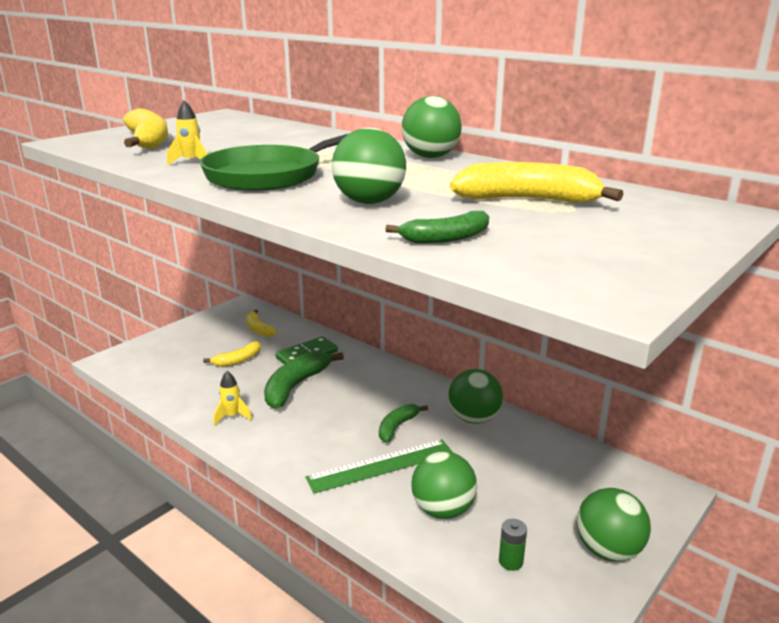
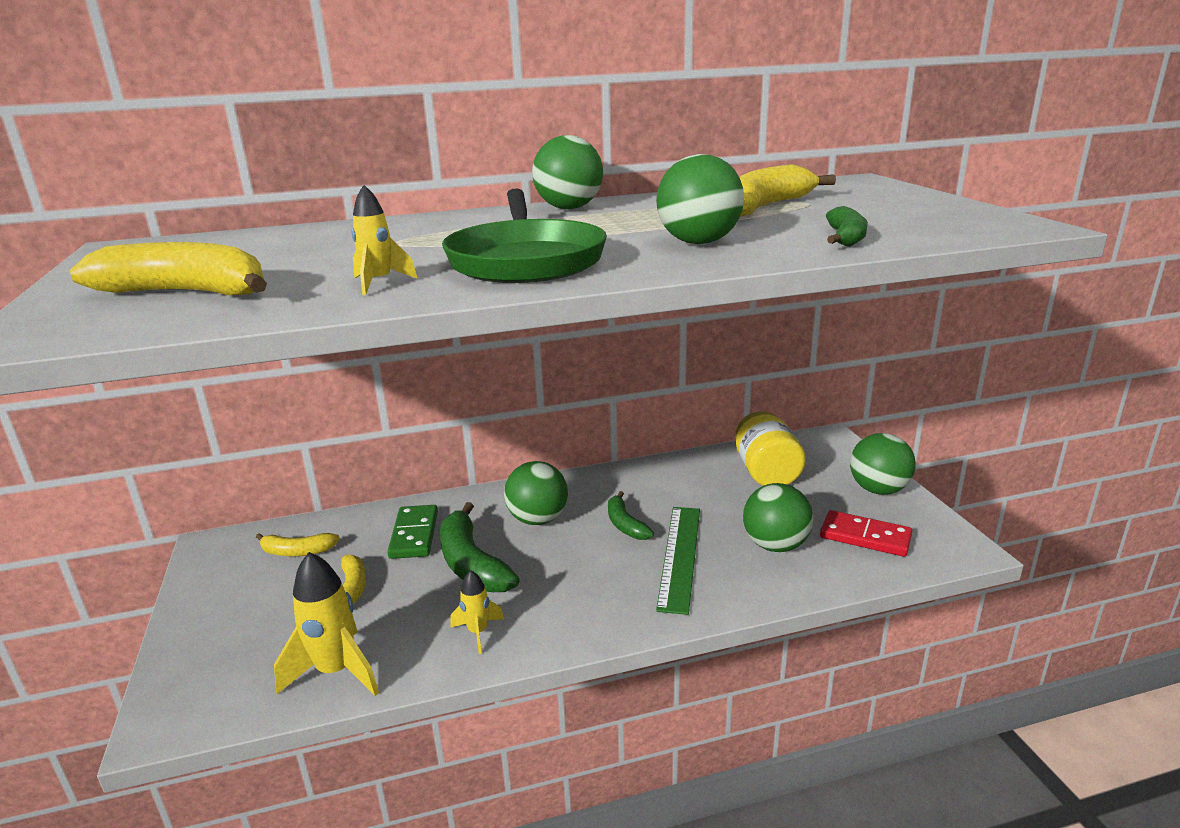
camera: 55 degrees left, 0 degrees up
green ball [448,369,503,424] -> green ball moved to [504,461,568,525]
green battery [499,519,527,571] -> red domino [820,510,912,557]
none -> yellow rocket [274,552,379,696]
none -> yellow jar [735,411,806,486]

